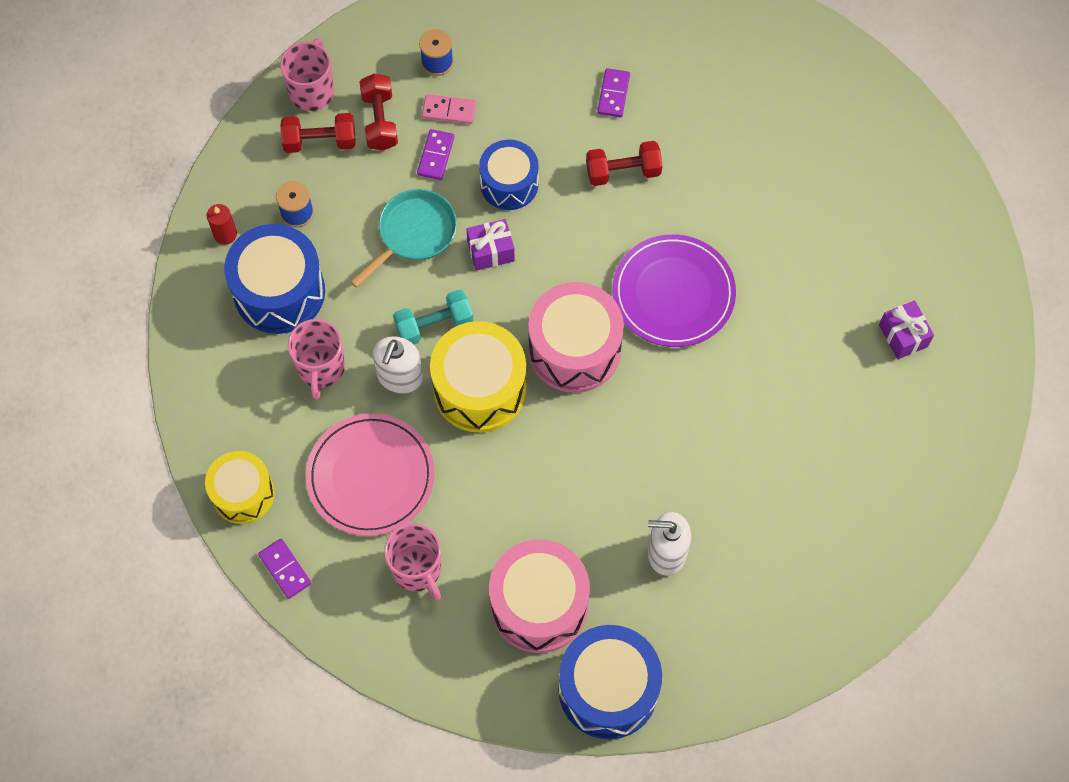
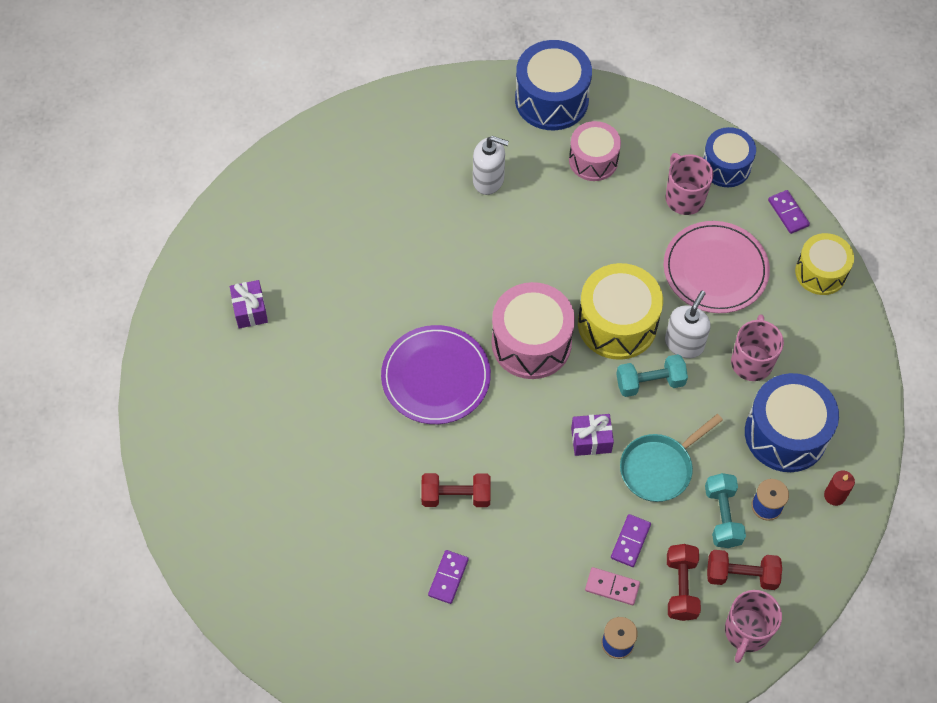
camera: 170 degrees left, 5 degrees down
blue drum [479,140,539,210] -> blue drum moved to [703,127,756,187]
pink drum [489,539,590,653] -> pink drum [569,121,621,181], size x0.65
none -> turquoise dumbbell [705,473,746,548]

